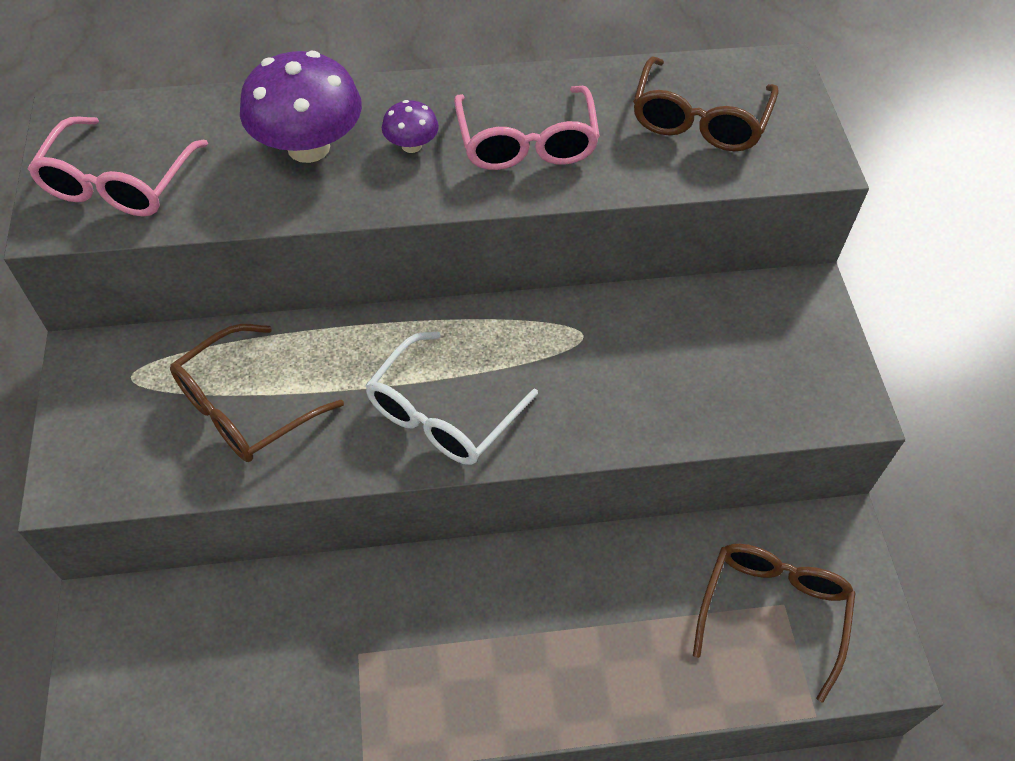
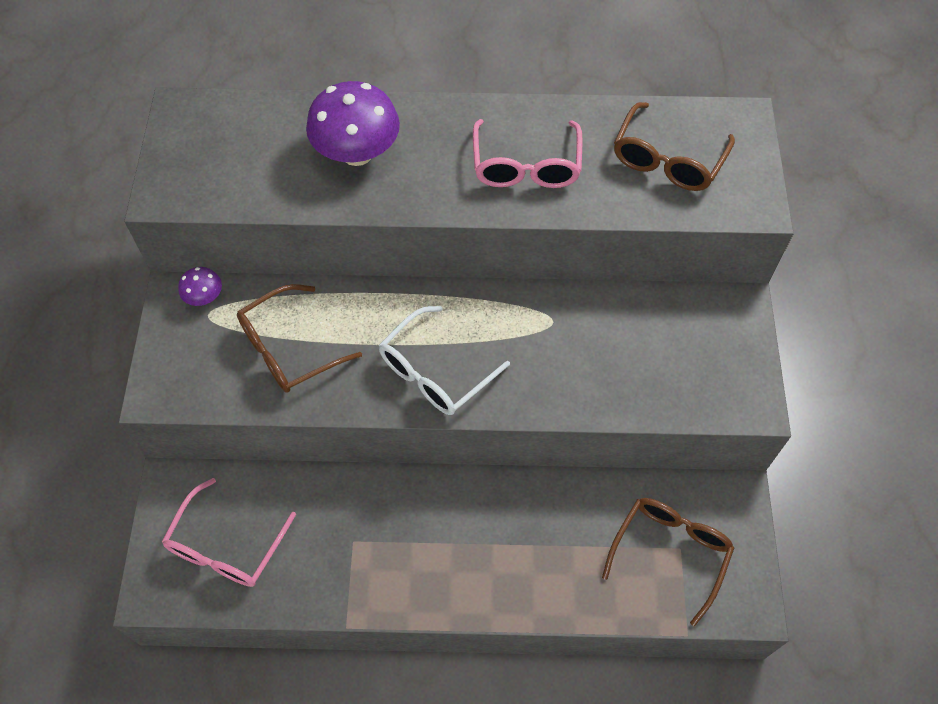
camera: 10 degrees right, 5 degrees up
pink glasses [28,116,208,216] -> pink glasses moved to [162,478,296,587]
purple mushroom [382,100,439,153] -> purple mushroom moved to [178,267,222,306]

